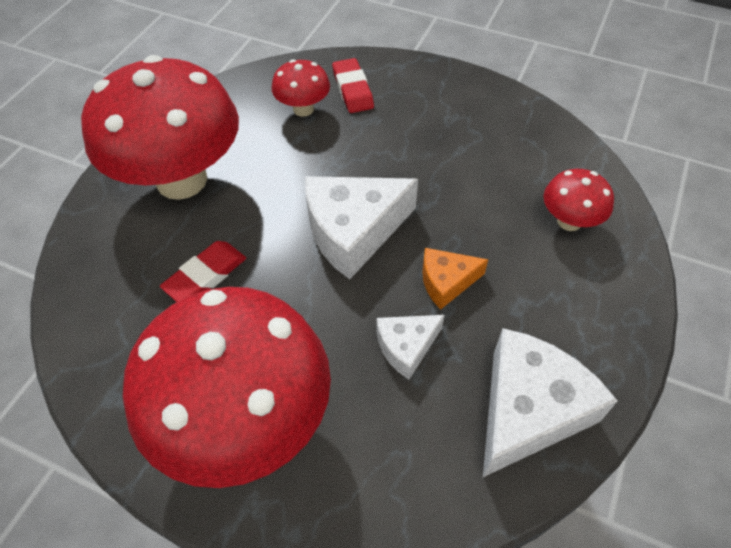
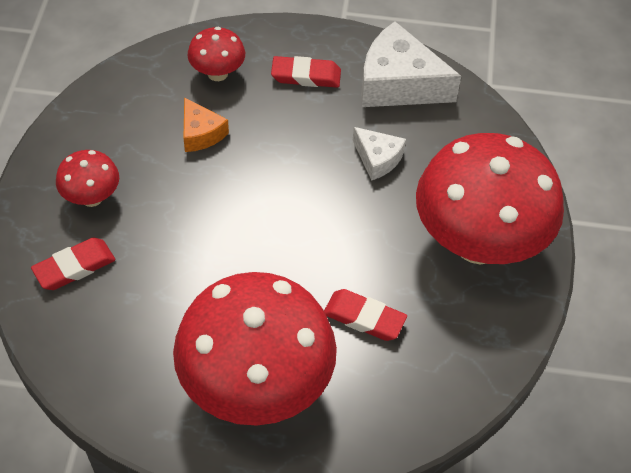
camera: 110 degrees left, 0 degrees up
red mushroom [272,59,330,117] -> red mushroom moved to [56,150,119,207]
white cheese [305,176,418,279] -> none
orange cheese [422,248,488,309] -> orange cheese moved to [183,97,229,152]
none -> red eraser [271,56,341,88]

